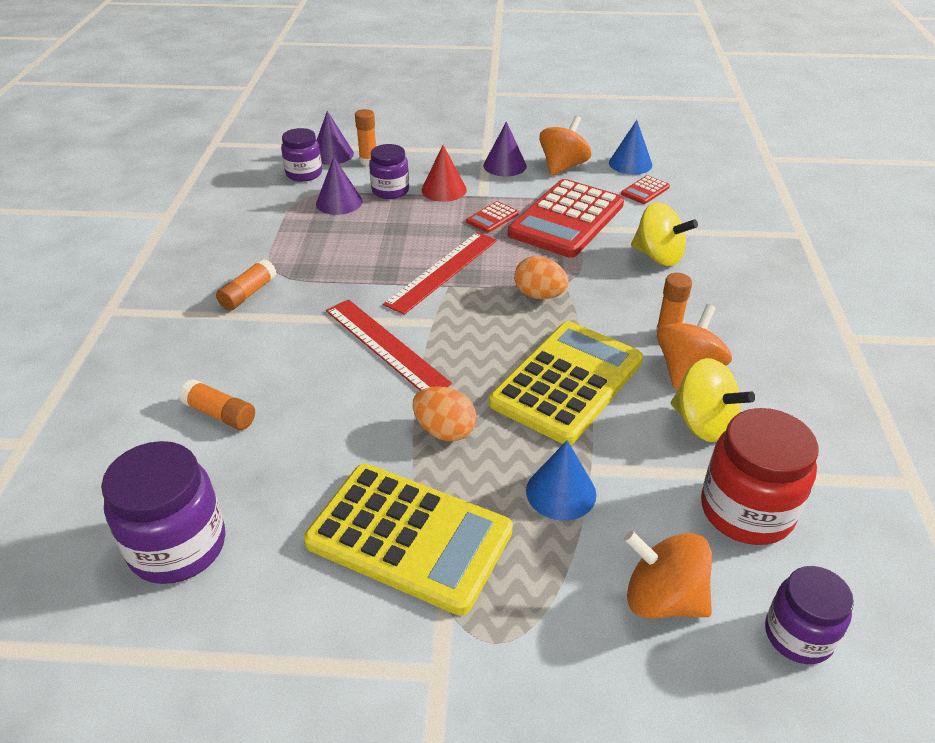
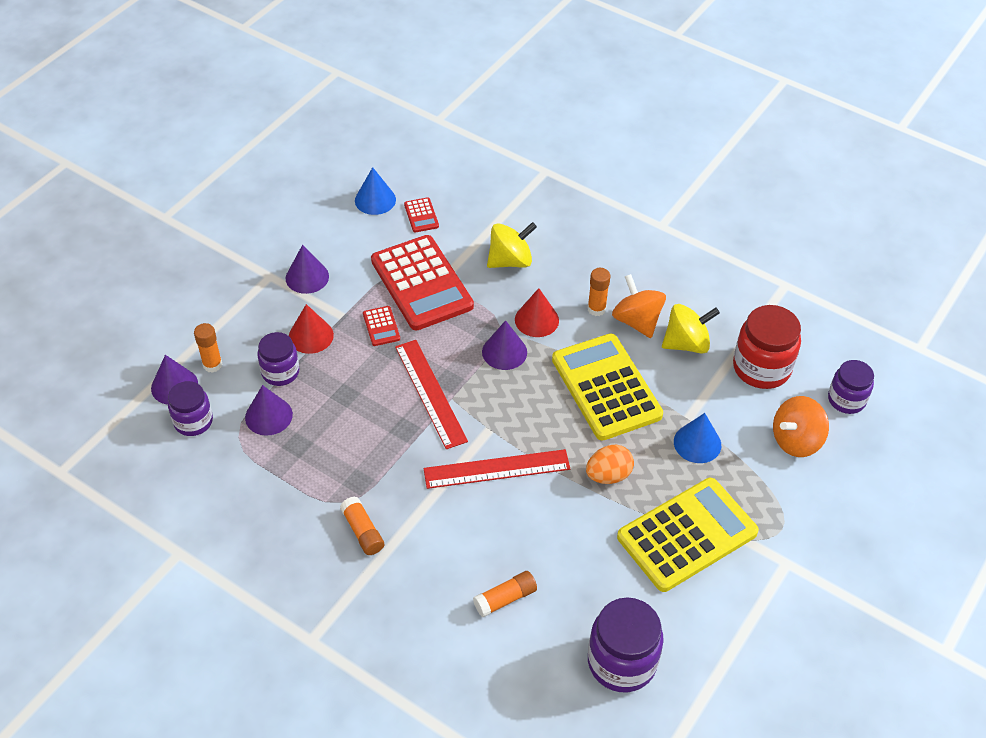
camera: 60 degrees left, 10 degrees up
orange egg [514,256,568,299] -> purple cone [482,320,527,370]
orange spinning top [539,116,591,176] -> none
none -> red cone [515,288,559,337]

